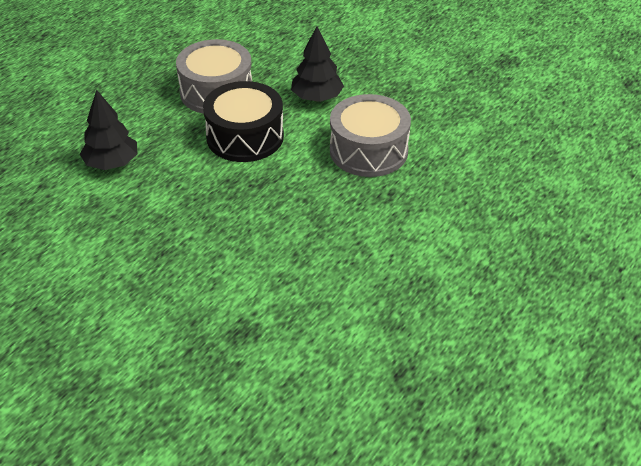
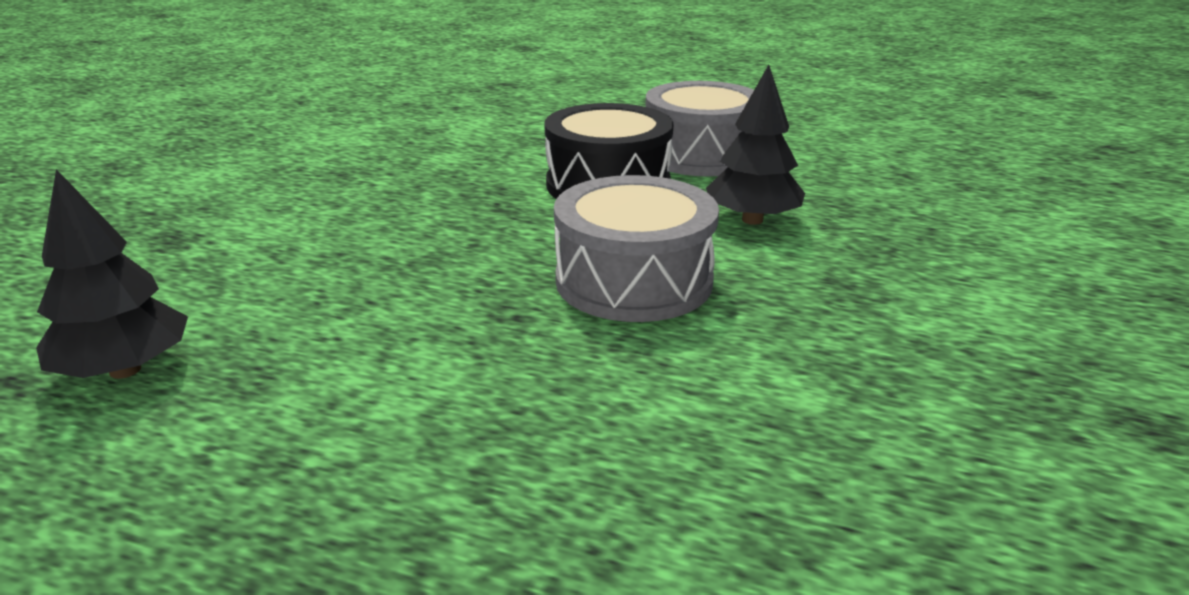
camera: 75 degrees right, 15 degrees down
black tree [80,90,138,170] -> black tree moved to [36,169,188,379]

